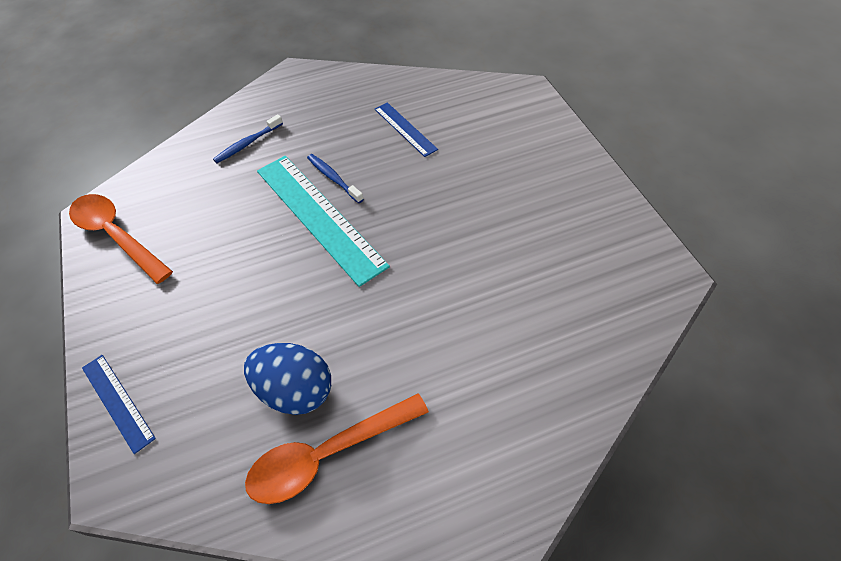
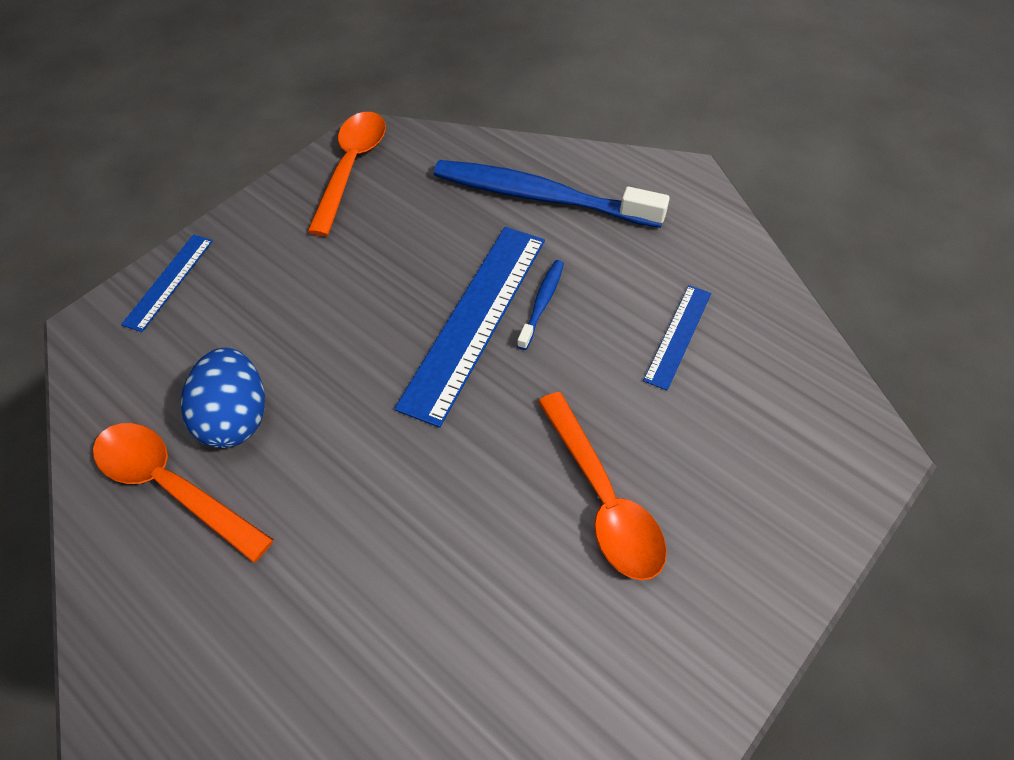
camera: 60 degrees right, 0 degrees up
blue toothbrush [213,114,283,163] -> blue toothbrush [434,160,670,228], size x2.23
turquoise ruler [257,156,390,287] -> blue ruler [394,227,545,428]
none -> orange spoon [538,392,667,580]

